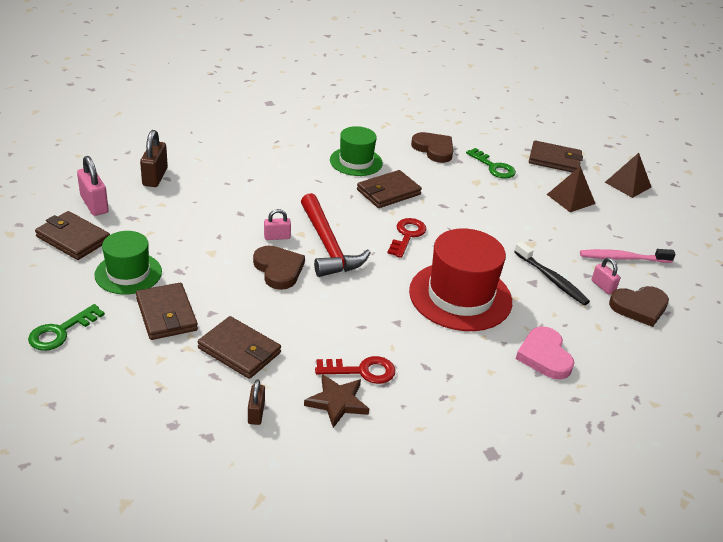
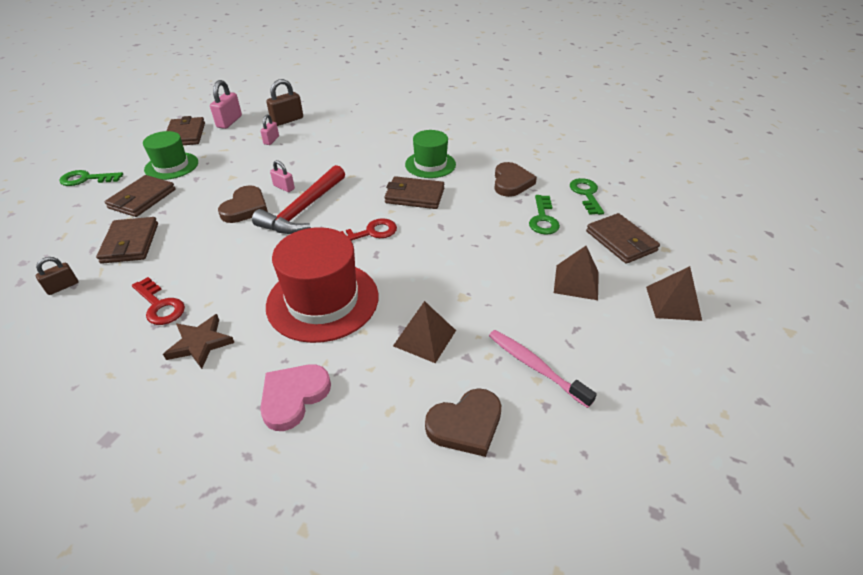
camera: 50 degrees right, 5 degrees up
brown star [304,374,369,428] -> brown star moved to [163,314,235,369]
black toothbrush [514,242,590,305] -> brown pyramid [393,301,456,363]
pink padlock [591,258,621,295] -> pink padlock moved to [260,115,279,145]
brown heart [609,286,669,327] -> brown heart turned 60 degrees counterclockwise [425,388,501,457]
none -> green key [570,178,604,215]

